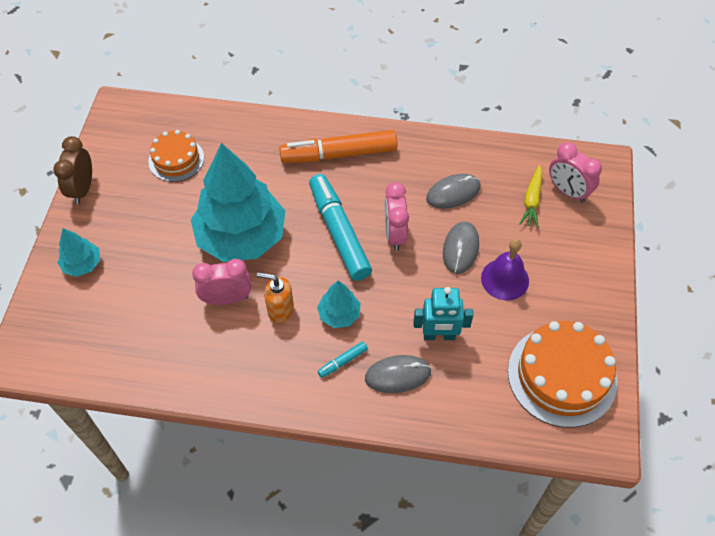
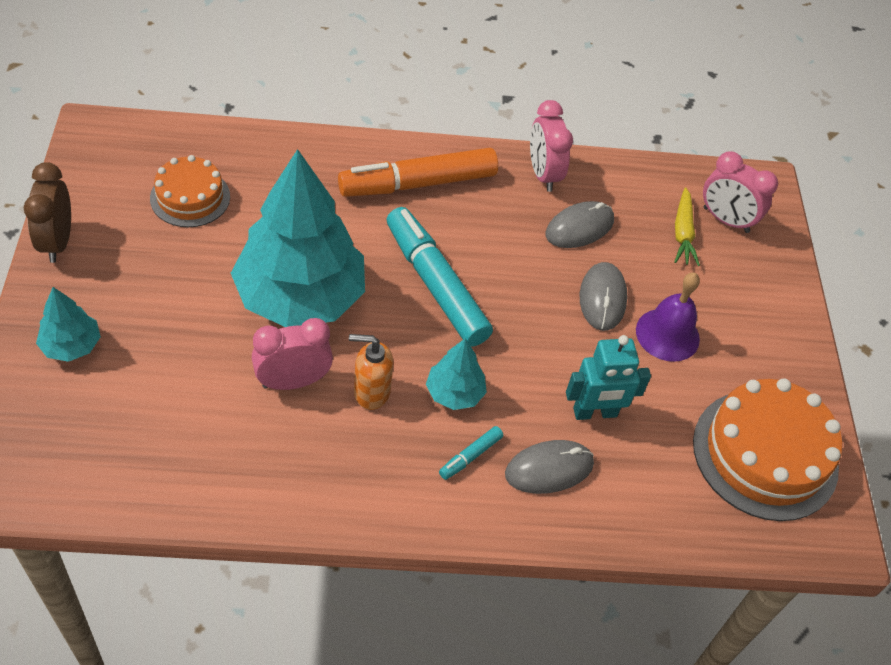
camera: 15 degrees left, 5 degrees down
pink clock [385,182,409,251] -> pink clock moved to [530,100,573,192]

